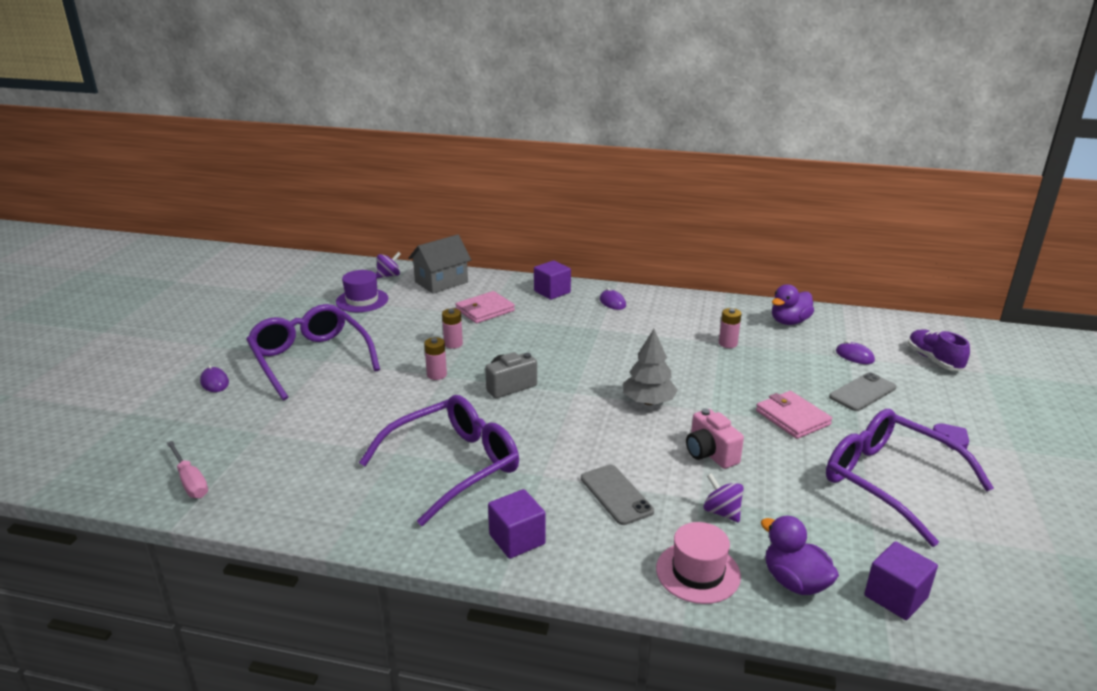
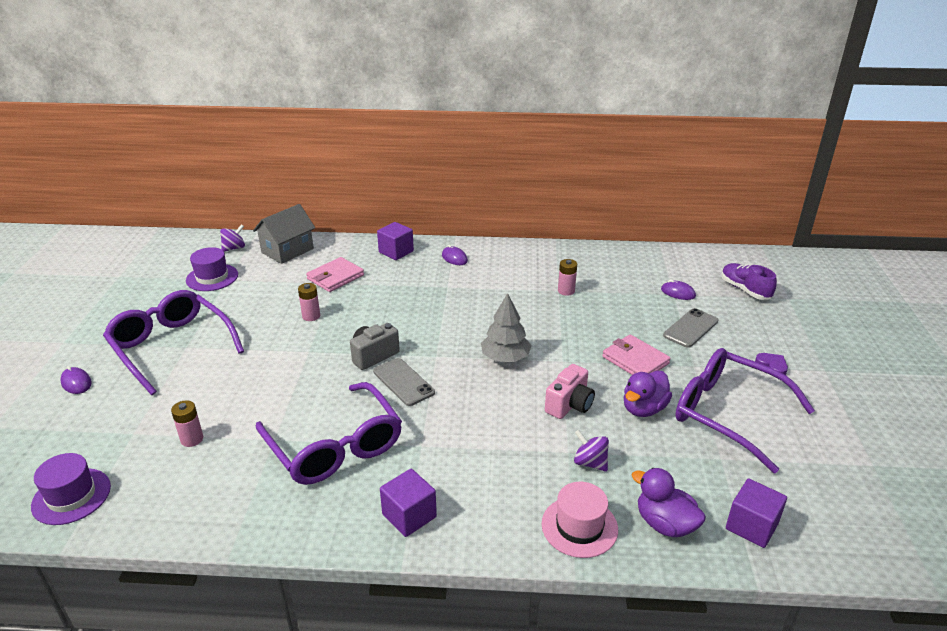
camera: 10 degrees left, 5 degrees up
pink screwdriver [167,441,208,498] -> purple hat [31,453,111,525]
purple glasses [359,395,519,526] -> purple glasses turned 105 degrees clockwise [256,382,402,485]
pink battery [424,337,447,380] -> pink battery moved to [171,400,203,447]
grey phone [581,465,654,525] -> grey phone moved to [373,358,435,406]
pink camera [686,408,744,469] -> pink camera turned 105 degrees counterclockwise [545,364,595,419]
purple duck [772,284,814,325] -> purple duck moved to [624,371,672,417]

